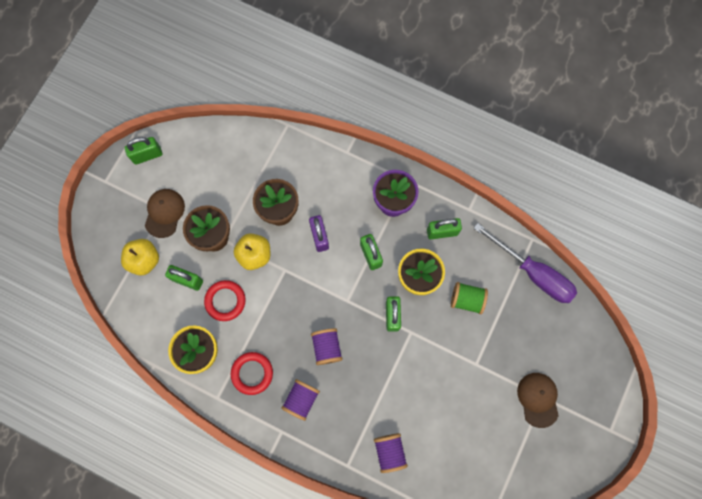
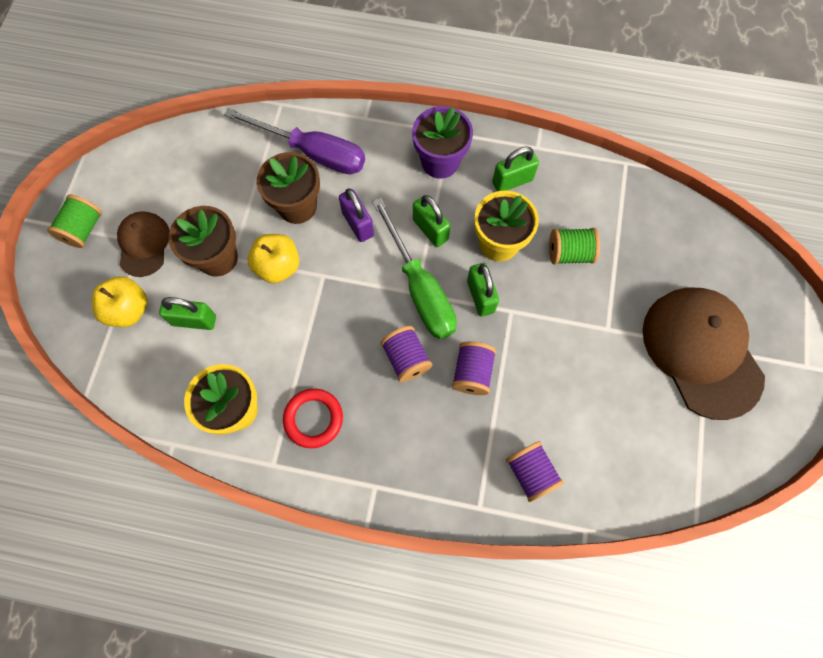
camera: 15 degrees left, 5 degrees down
green padlock [125,137,162,165] -> none
red ring [204,280,246,321] -> none
purple spool [281,379,320,421] -> purple spool moved to [452,341,496,395]
purple screwdriver [473,223,577,303] -> purple screwdriver moved to [224,108,365,174]
brown cap [517,373,559,428] -> brown cap [643,288,765,420], size x1.88
none -> green spool [47,195,102,248]
none -> green screwdriver [372,198,457,339]

